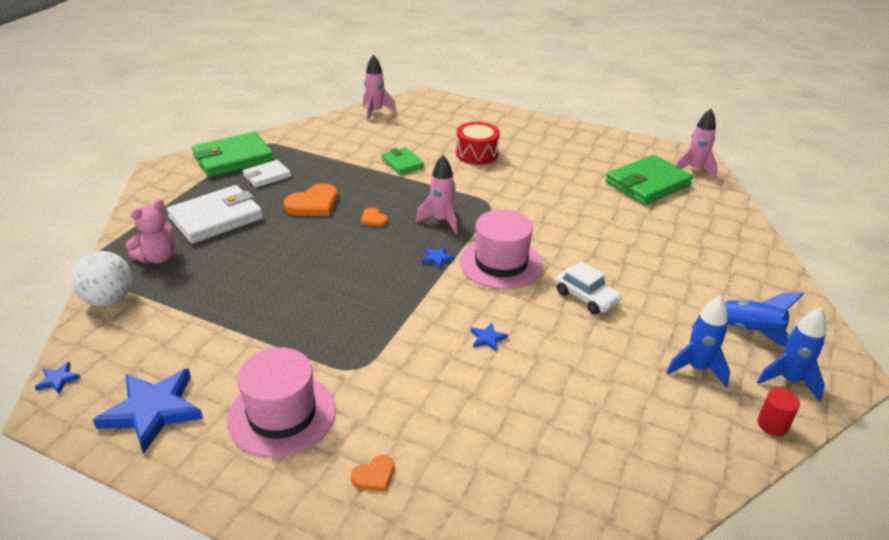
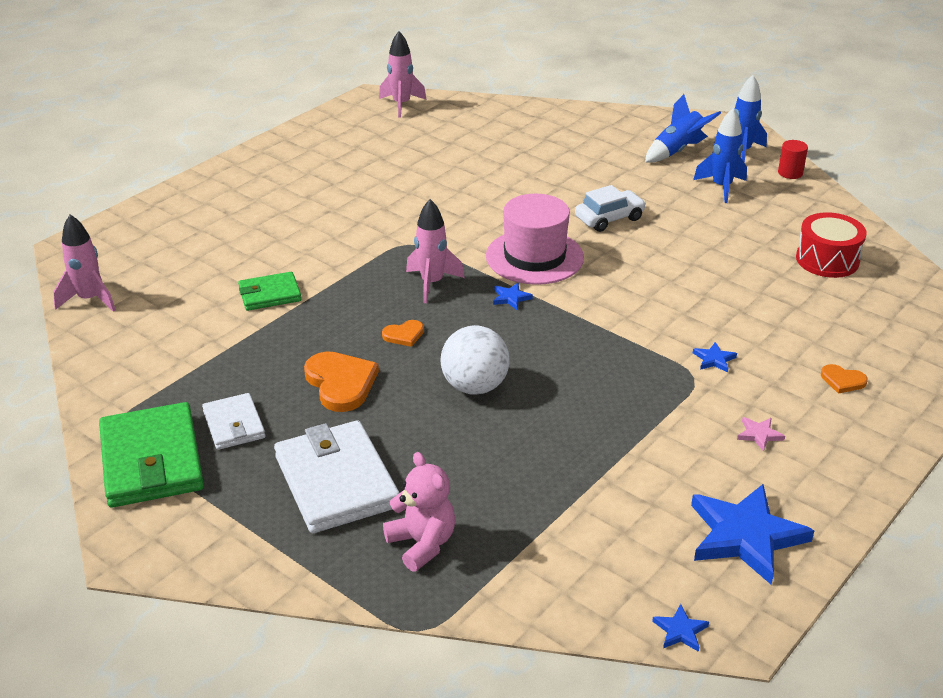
camera: 75 degrees left, 0 degrees up
white ball [71,251,132,306] -> white ball moved to [441,325,510,395]
pink hat [227,348,336,458] -> pink star [737,417,785,452]
orange heart [351,455,395,492] -> orange heart turned 135 degrees clockwise [821,364,868,394]
red drum [456,122,500,165] -> red drum moved to [796,212,866,278]
blue star [471,323,508,351] -> blue star moved to [693,342,737,373]
green wallet [605,155,693,205] -> none

